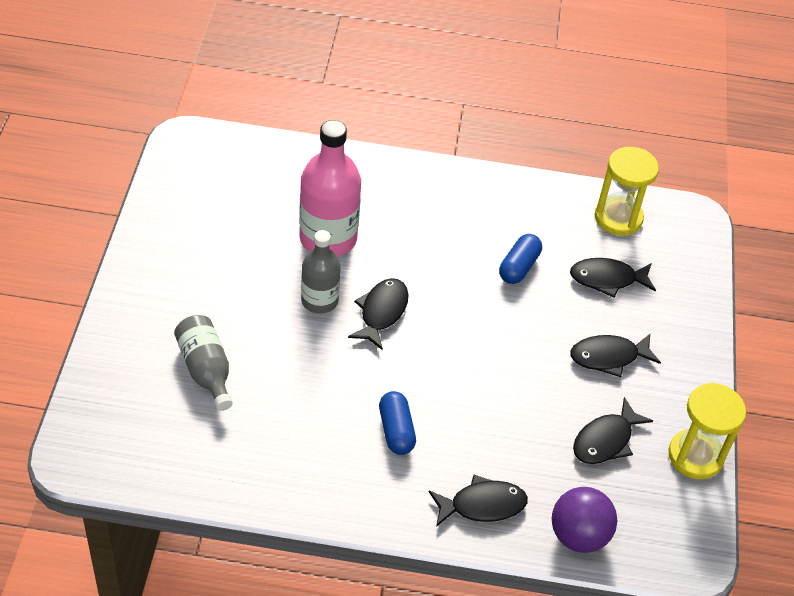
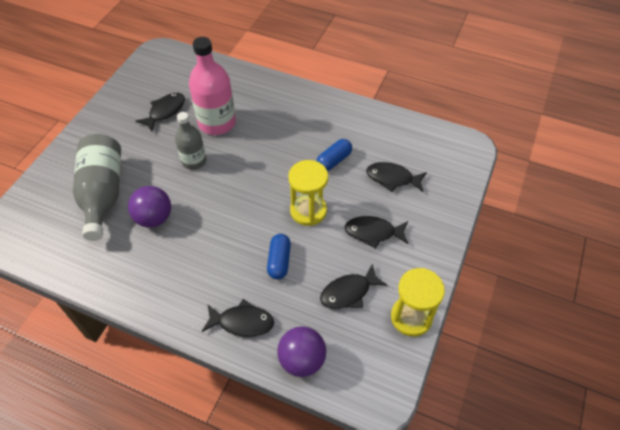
camera: 20 degrees right, 5 degrees up
grey bottle [174,315,233,411] -> grey bottle [73,134,121,241], size x1.61
black fish [348,278,408,350] -> black fish moved to [136,93,185,131]
blue capsule [379,391,416,455] -> blue capsule moved to [267,234,291,279]
yellow hourglass [595,147,659,236] -> yellow hourglass moved to [288,160,328,226]
none -> purple ball [128,186,171,228]

